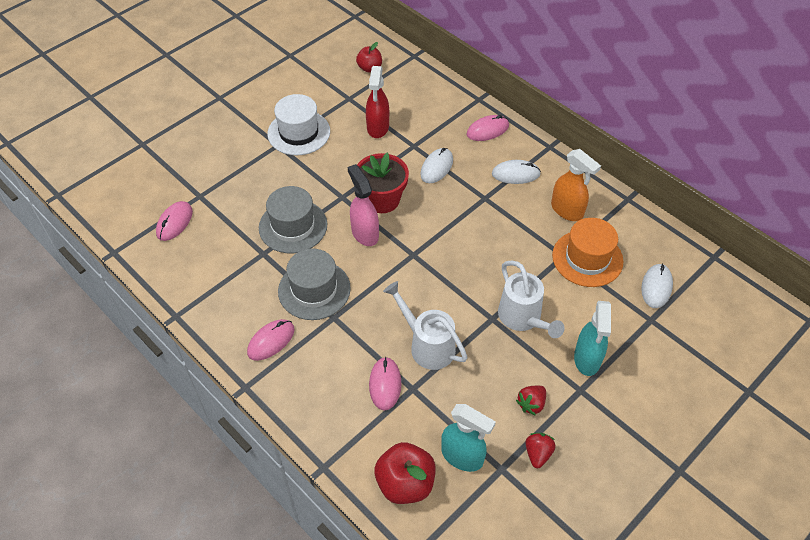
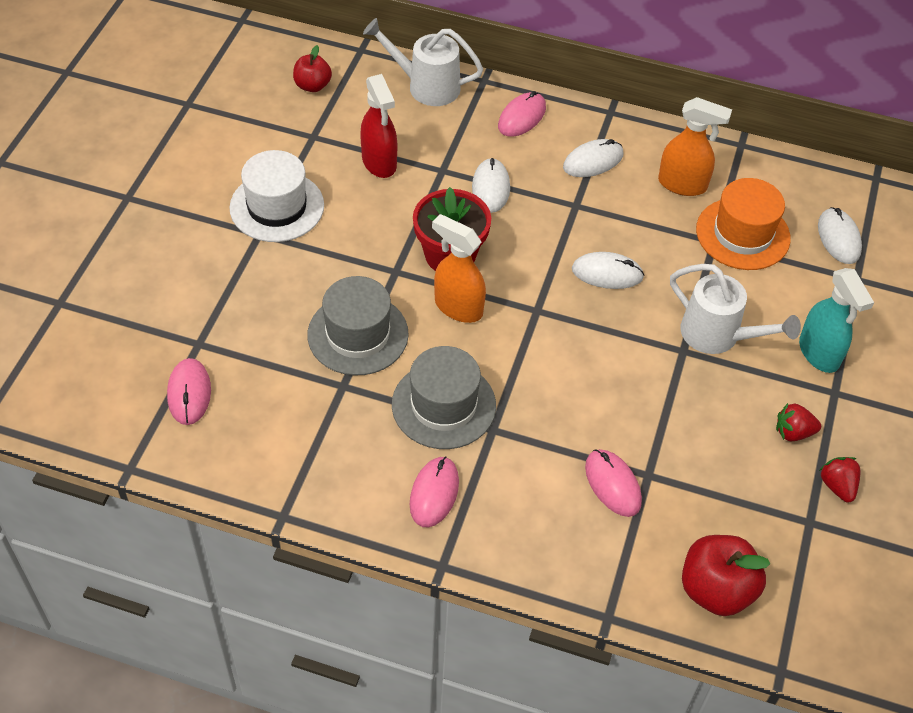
camera: 30 degrees left, 0 degrees up
pink spray bottle [348,164,379,246] -> orange spray bottle [432,214,486,323]
white watering can [383,281,467,370] -> white watering can moved to [363,18,483,106]
turquoise spray bottle [441,404,496,472] -> none
red strawberry [516,386,546,416] -> red strawberry turned 75 degrees clockwise [776,403,821,442]
none -> white mouse [572,252,644,289]

